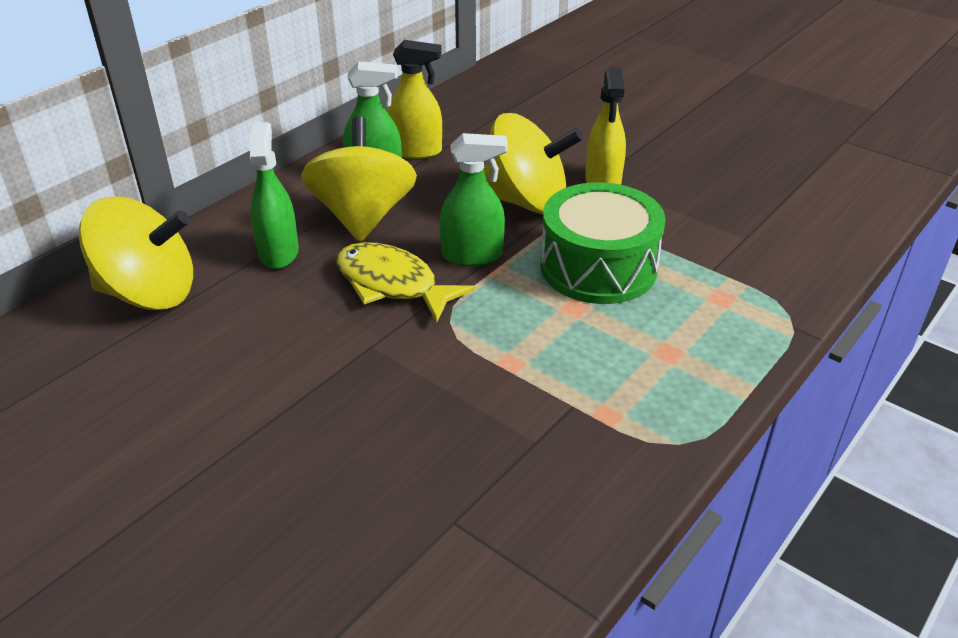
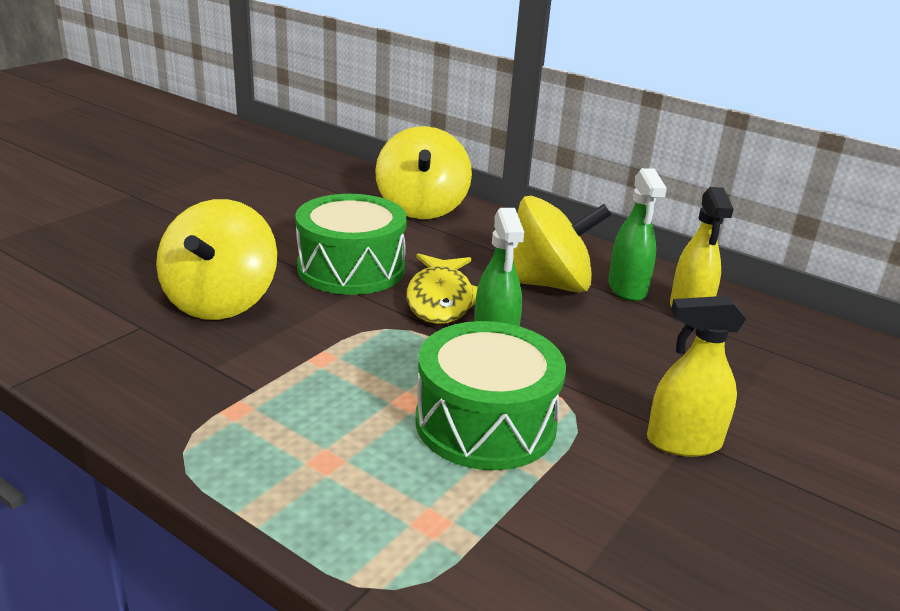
camera: 85 degrees right, 10 degrees down
green spray bottle [249,122,299,269] -> none
yellow fish [336,242,475,323] -> yellow fish turned 150 degrees clockwise [406,253,478,324]
yellow spinning top [484,113,583,214] -> yellow spinning top moved to [156,199,277,320]
none -> green drum [295,194,407,295]

